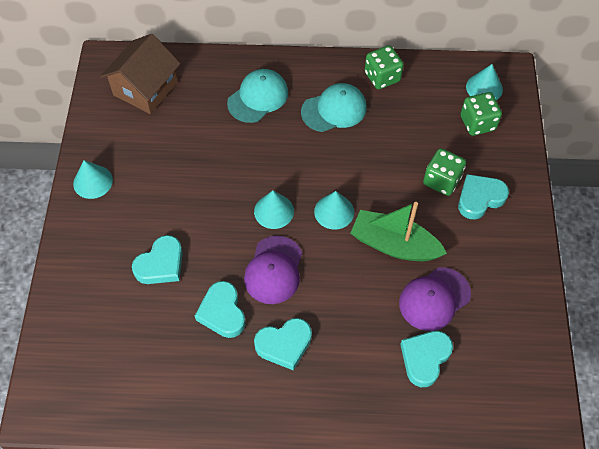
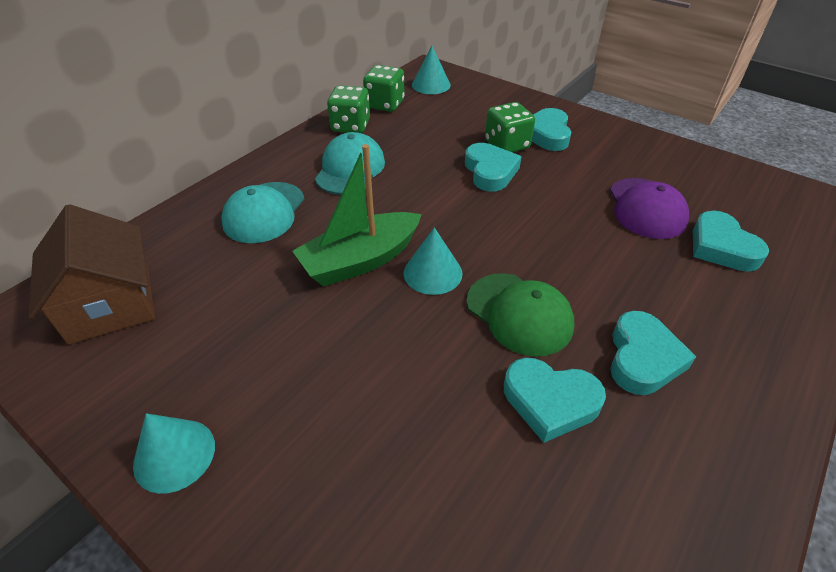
camera: 55 degrees left, 15 degrees down
turquoise heart [132,235,183,284] -> turquoise heart moved to [465,143,522,192]
turquoise cap [227,69,288,123] -> turquoise cap turned 150 degrees counterclockwise [221,182,304,243]
purple cap [244,236,302,304] -> green cap [467,273,574,357]
turquoise cone [314,191,354,230] -> none
green boat [350,202,447,261] -> green boat moved to [292,144,422,287]
green dice [461,92,502,136] -> green dice moved to [363,65,404,112]

